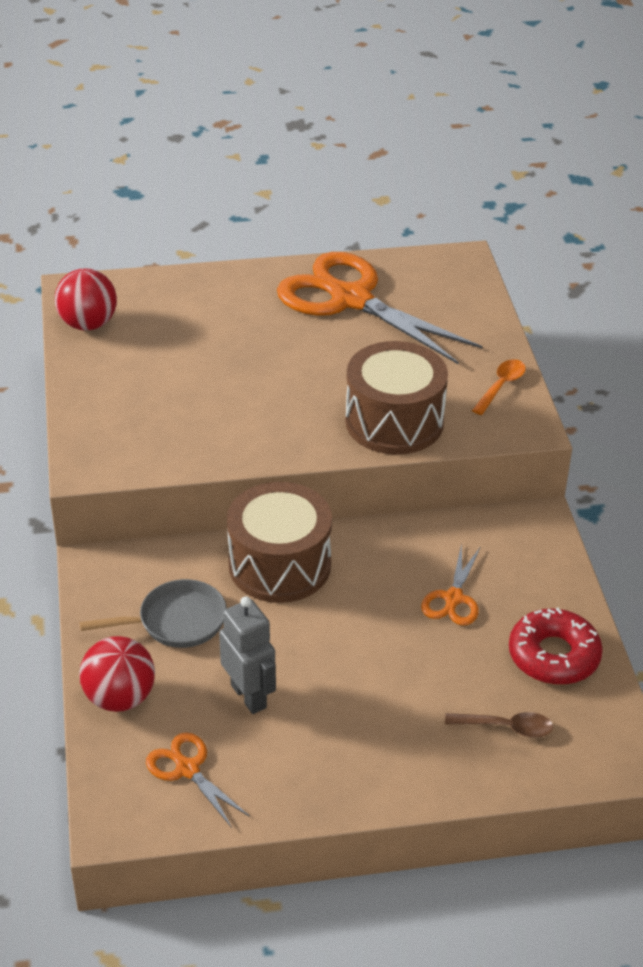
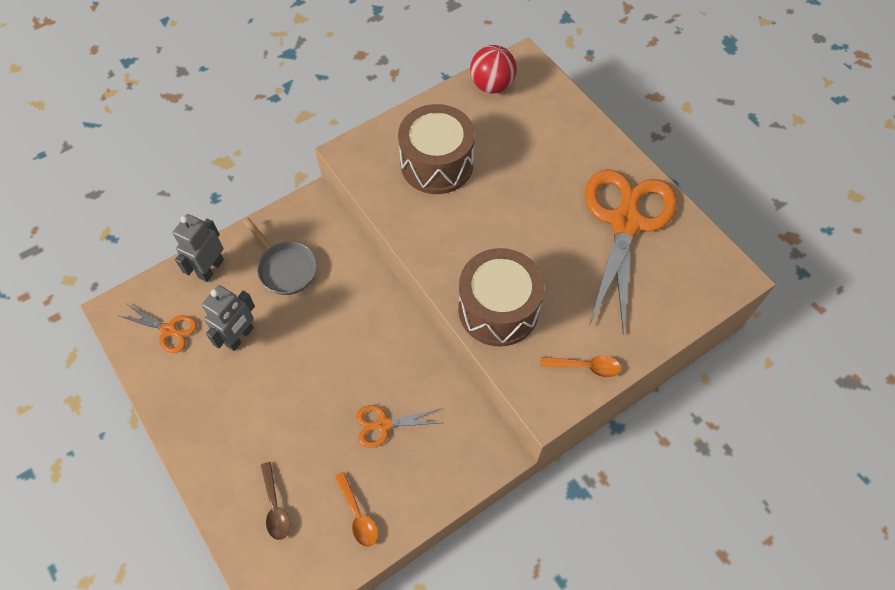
camera: 65 degrees right, 20 degrees up
red ball [79,636,155,712] -> grey robot [173,214,224,282]
orange scissors [146,732,250,828] -> orange scissors turned 90 degrees clockwise [117,304,197,353]
brown drum [227,482,332,603] -> brown drum moved to [398,104,475,194]
red donut [509,608,603,685] -> orange spoon [335,472,378,547]

